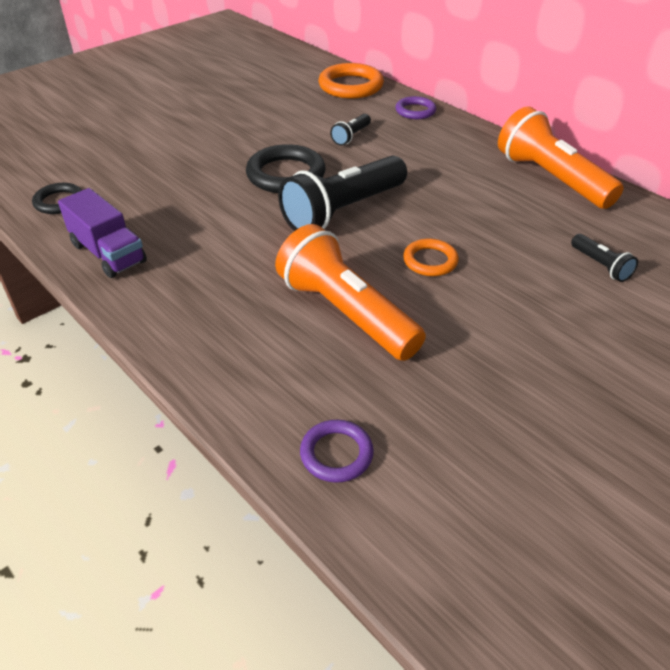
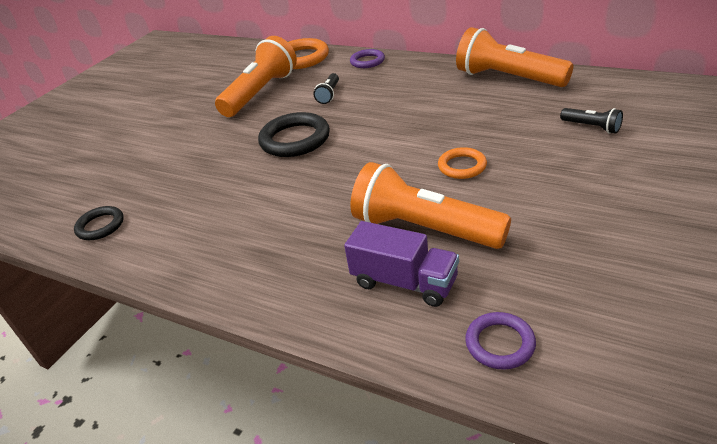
camera: 15 degrees left, 5 degrees down
purple truck [58,188,147,278] -> purple truck moved to [344,221,459,307]
black flashlight [278,156,407,231] -> none
none -> orange flashlight [215,36,297,117]

